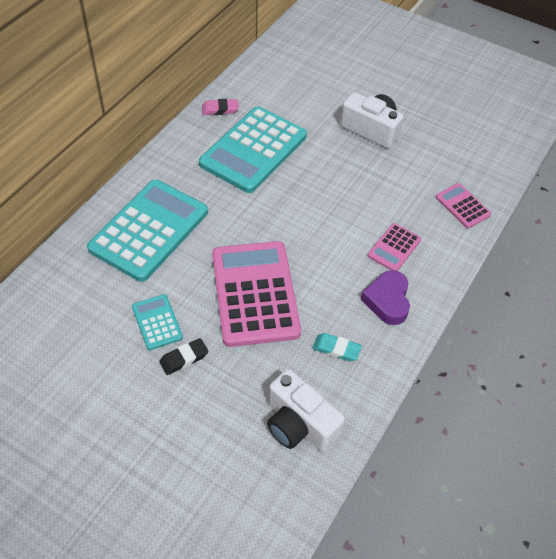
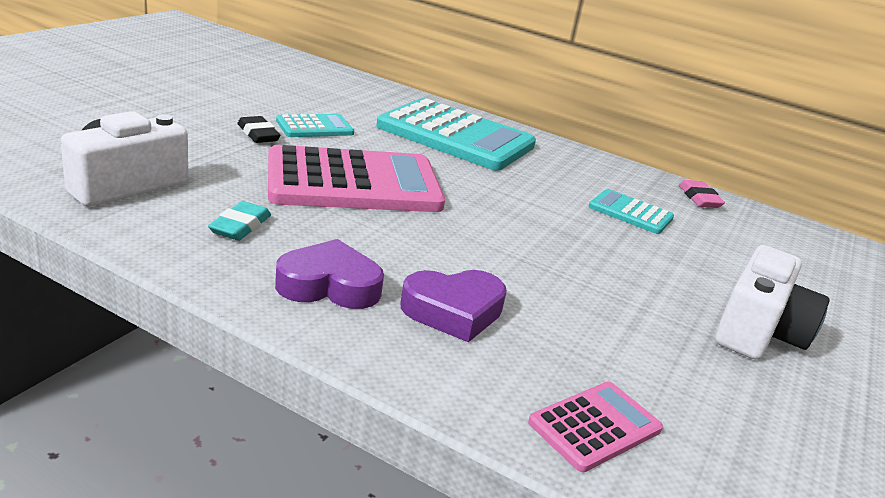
camera: 85 degrees right, 25 degrees down
turquoise calculator [199,106,307,193] -> turquoise calculator [589,189,674,234], size x0.47
pink calculator [368,223,421,271] -> purple heart [400,270,507,342]

